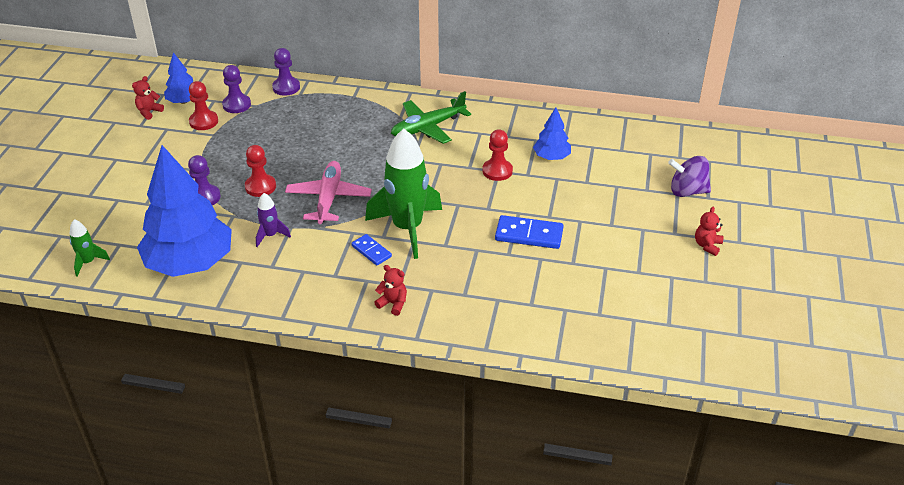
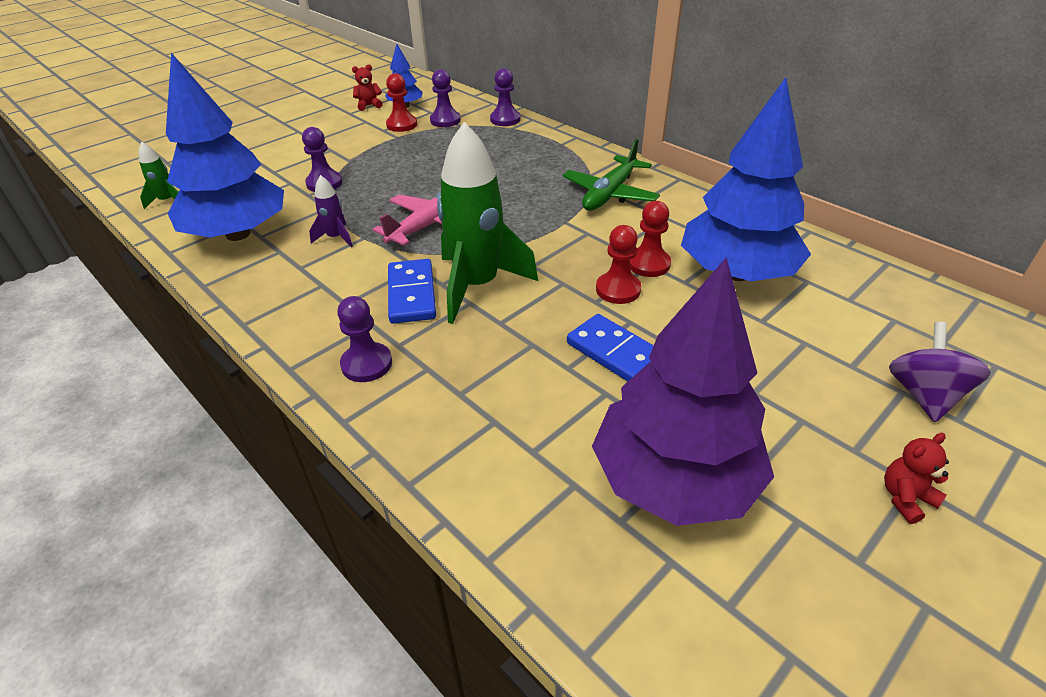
camera: 35 degrees right, 0 degrees up
red pawn [245,145,276,197] -> red pawn moved to [596,225,641,304]
blue domino [351,234,392,266] -> blue domino [388,259,436,324], size x1.63
red teddy bear [374,265,407,316] -> purple pawn [337,296,392,382]
green plane [391,91,471,144] -> green plane turned 60 degrees counterclockwise [563,139,660,211]
blue tree [533,107,571,160] -> blue tree [681,77,811,281], size x2.15
purple spinning top [668,156,711,197] -> purple spinning top turned 60 degrees clockwise [889,322,991,422]
none -> purple tree [592,257,774,526]

